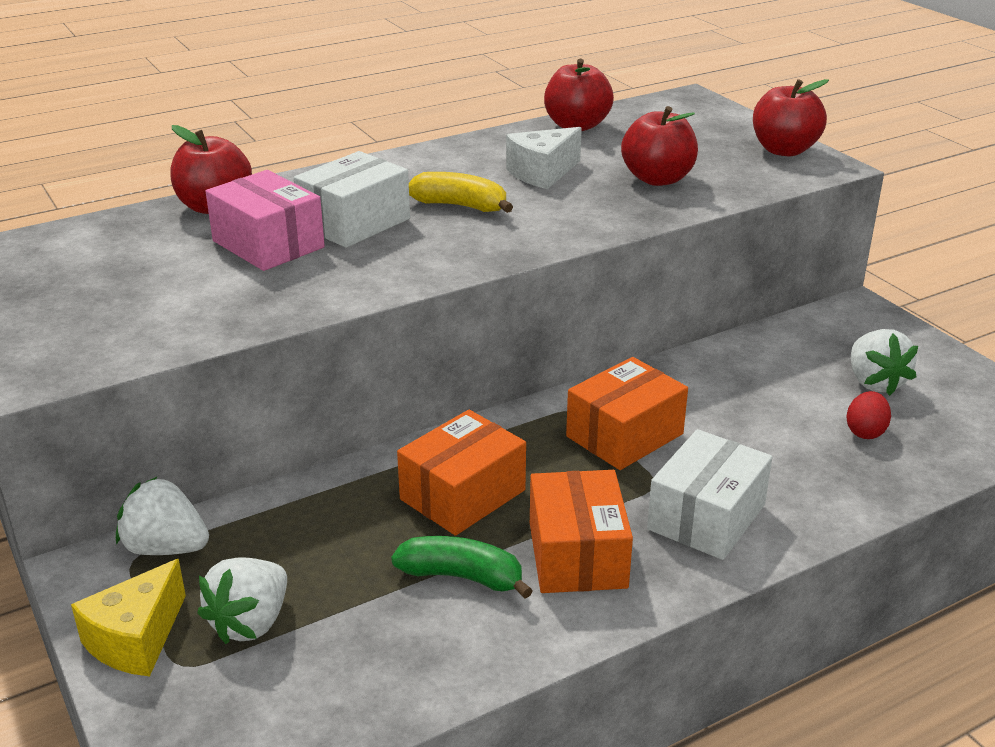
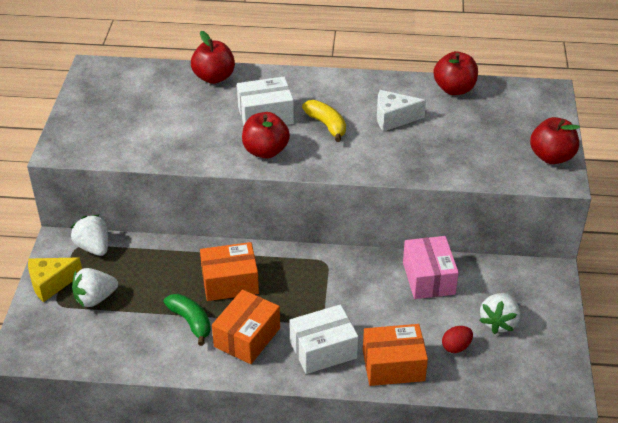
camera: 35 degrees right, 10 degrees up
pink box [206,170,325,271] -> pink box moved to [403,236,459,299]
orange box [566,357,688,470] -> orange box moved to [363,324,428,386]
red apple [621,106,698,186] -> red apple moved to [242,112,290,159]

